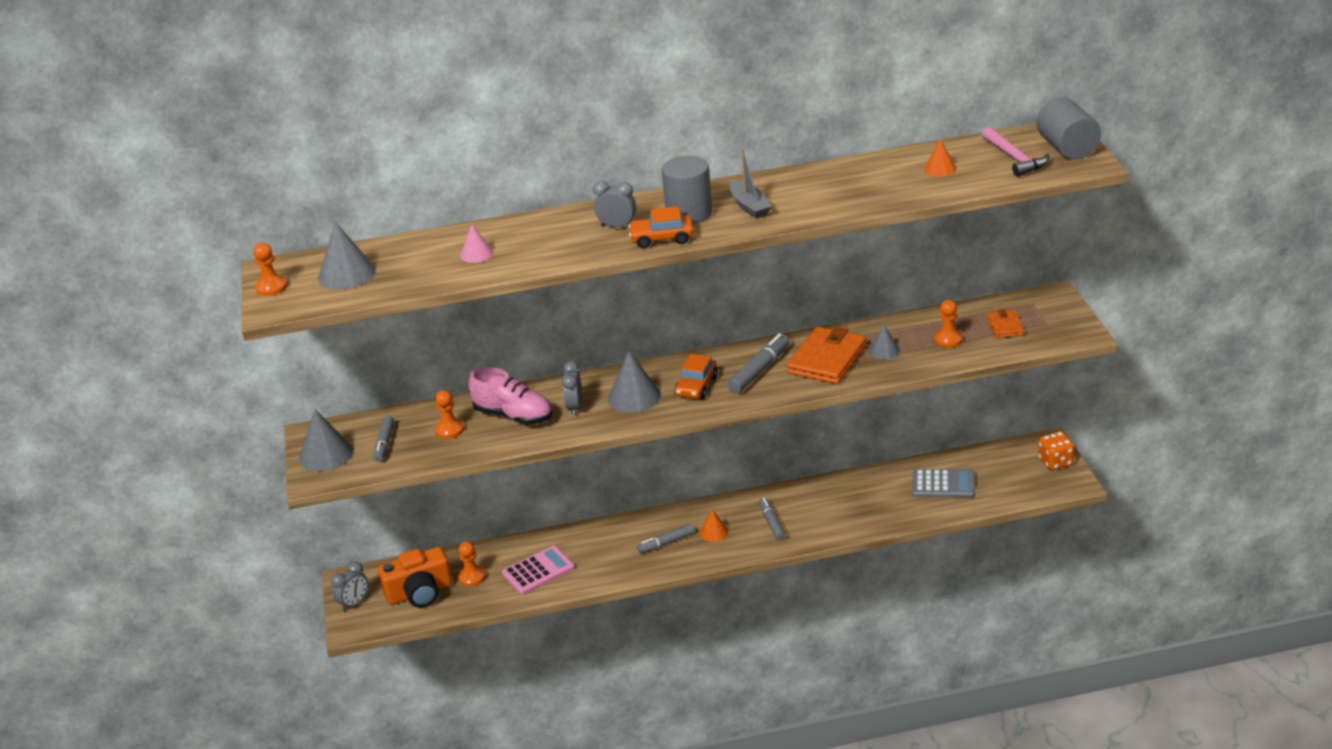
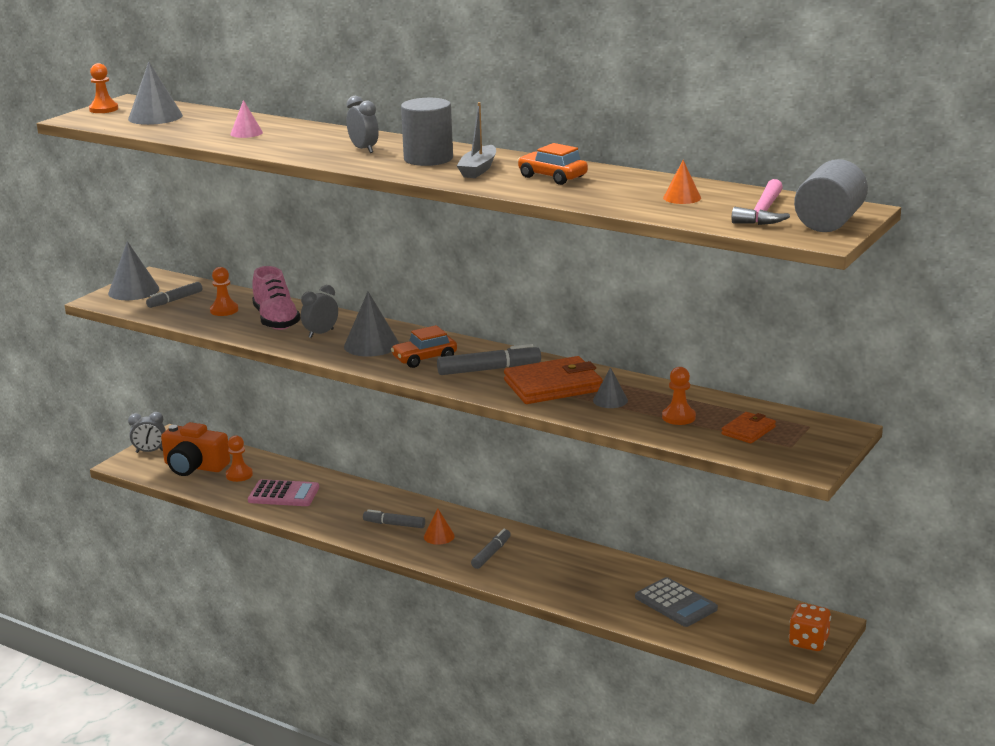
camera: 40 degrees right, 10 degrees down
orange car [628,206,694,248] -> orange car moved to [518,143,588,185]

